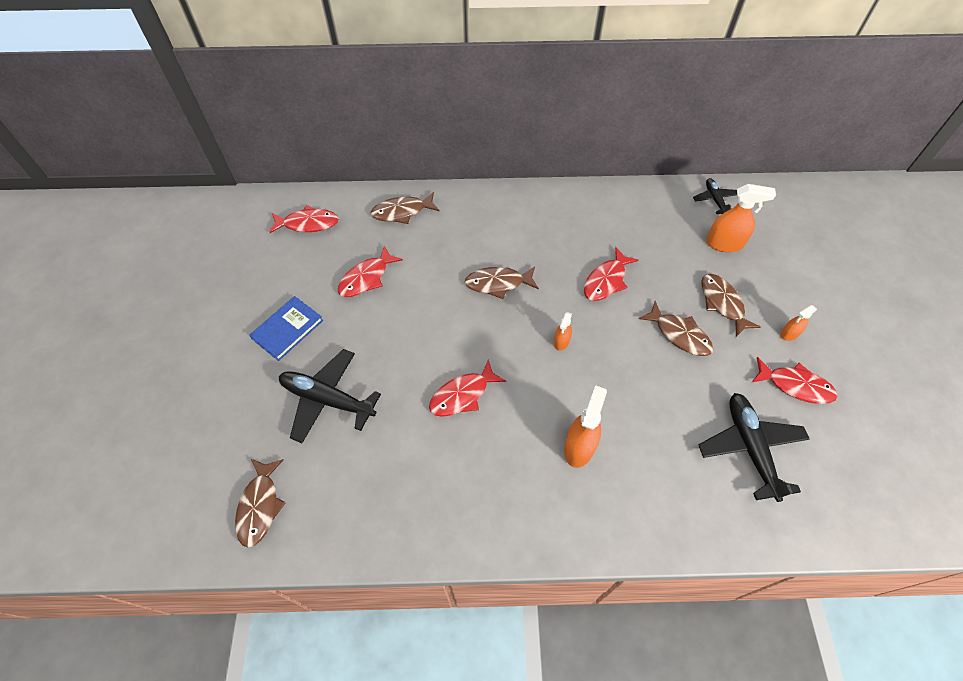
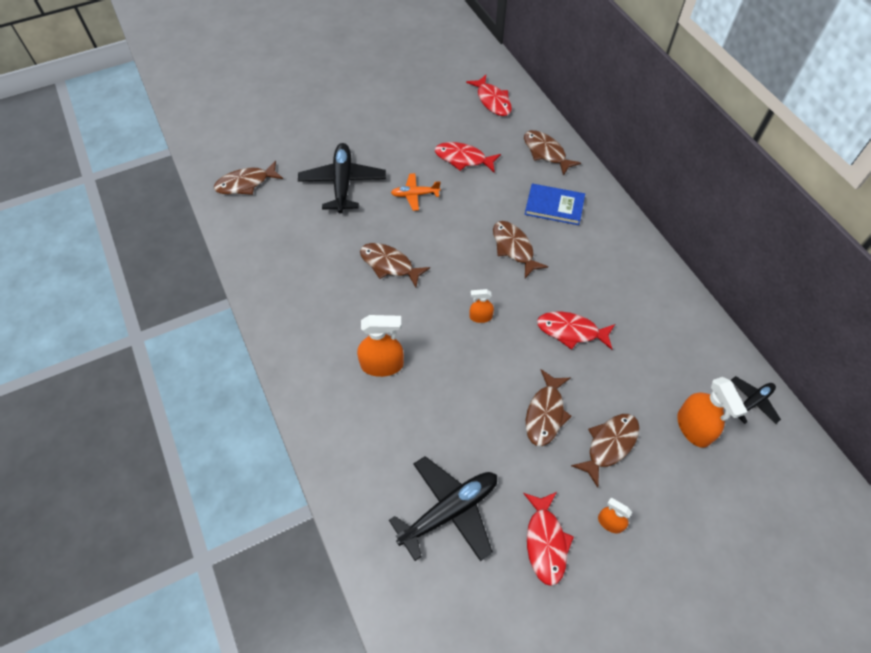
camera: 65 degrees right, 0 degrees up
blue book [249,296,323,361] -> blue book moved to [525,184,585,225]
red fish [429,360,506,417] -> brown fish [360,243,430,287]
none -> orange plane [391,173,441,211]

